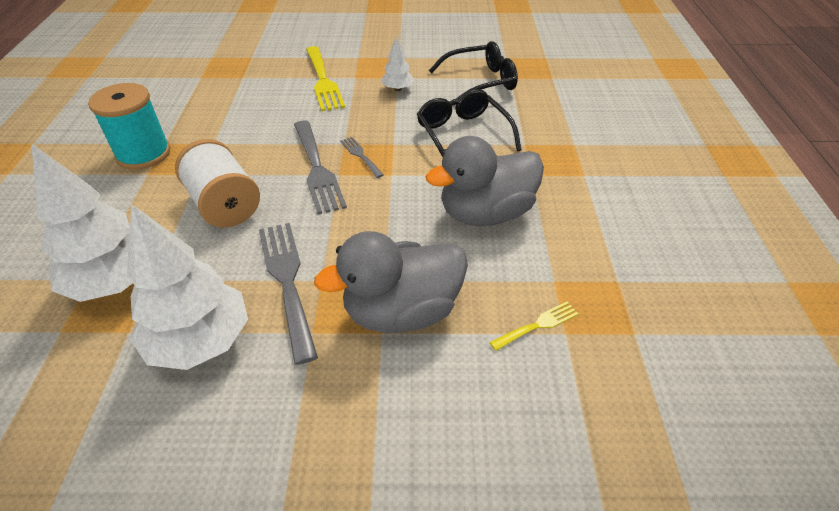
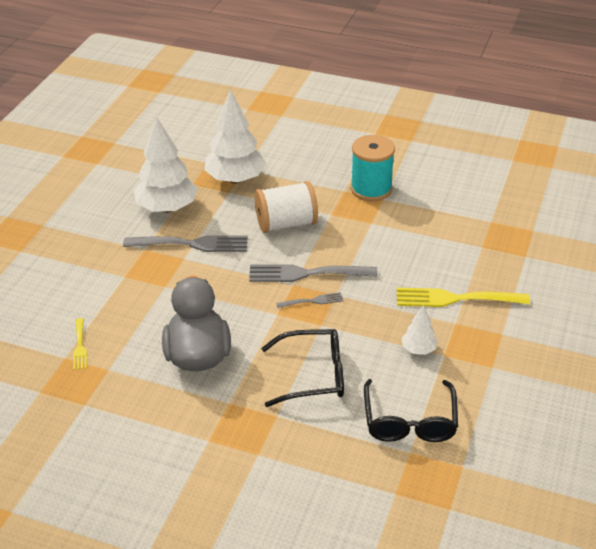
camera: 110 degrees right, 5 degrees down
grey duck [314,231,468,333] -> none

